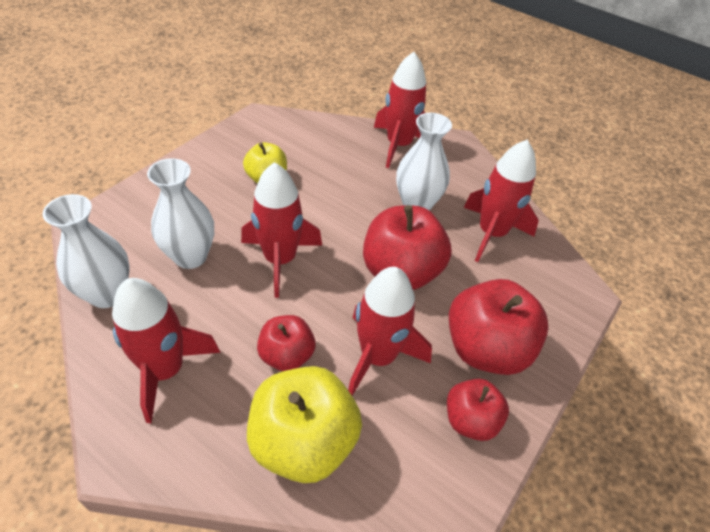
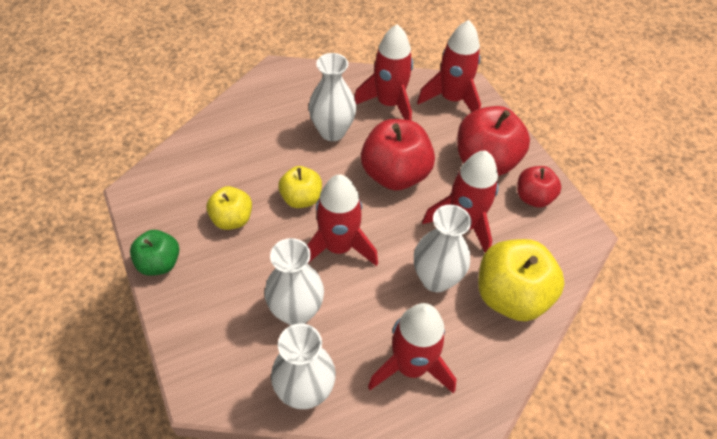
camera: 60 degrees left, 5 degrees up
red apple [257,315,316,371] -> white vase [414,204,471,292]
red rocket [374,52,426,168] -> red rocket moved to [417,20,481,112]
none -> green apple [130,230,179,276]
none -> yellow apple [278,166,322,208]

